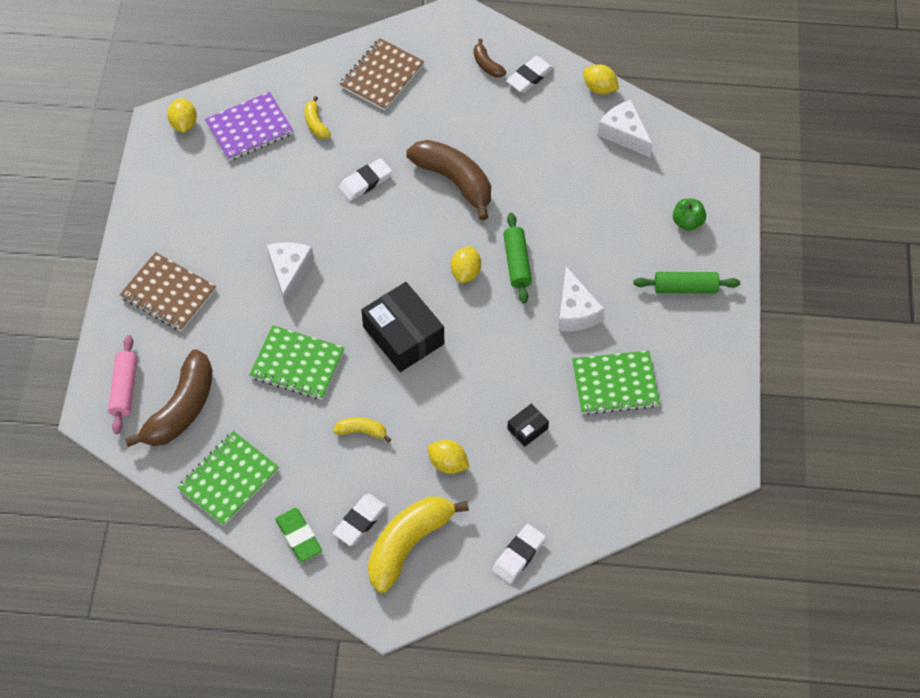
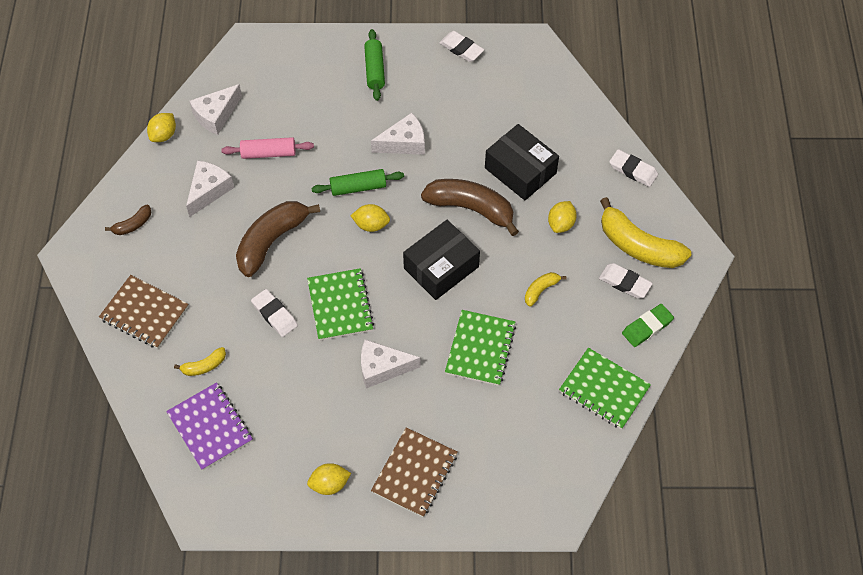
camera: 95 degrees left, 0 degrees up
pink rolling pin [108,335,138,434] -> pink rolling pin moved to [221,137,314,159]
brown banana [125,350,213,447] -> brown banana moved to [421,179,519,236]
yellow lemon [167,98,197,133] -> yellow lemon moved to [307,463,351,495]
yellow banana [333,417,391,443] -> yellow banana turned 45 degrees clockwise [525,272,566,307]
white eraser [506,56,553,93] -> white eraser moved to [439,31,484,62]
black box [507,403,549,447] -> black box [485,124,559,200], size x2.13
green notebook [572,350,660,415] -> green notebook moved to [307,268,374,341]
green apple [673,198,706,231] -> none
none -> white cheese [186,160,234,217]

